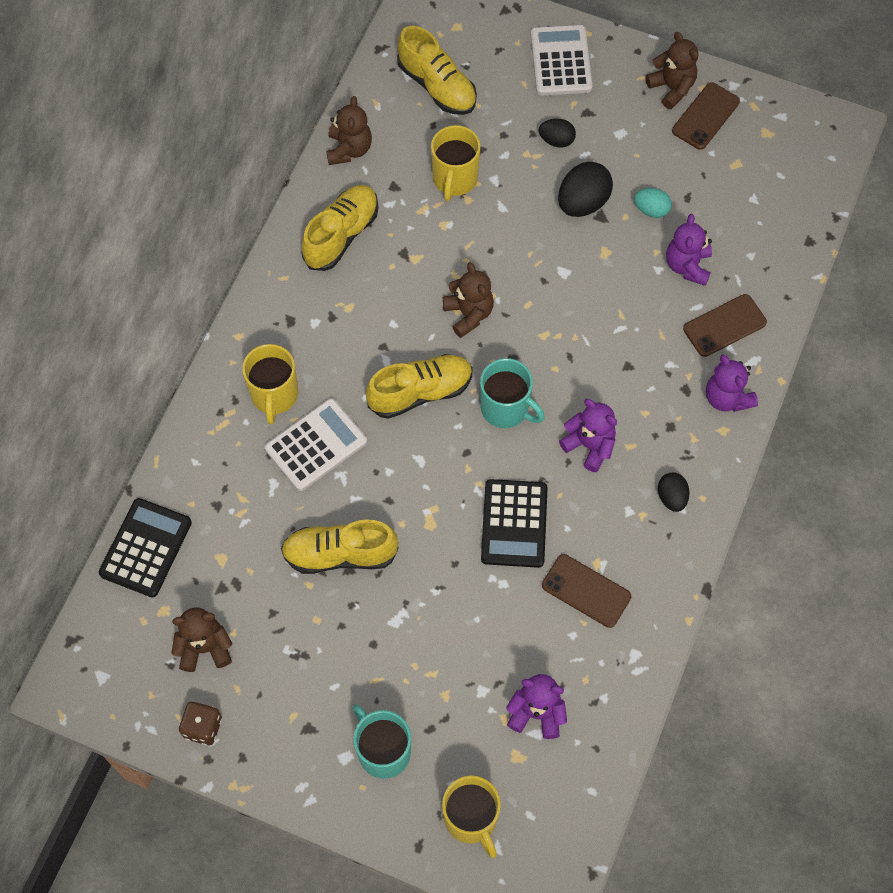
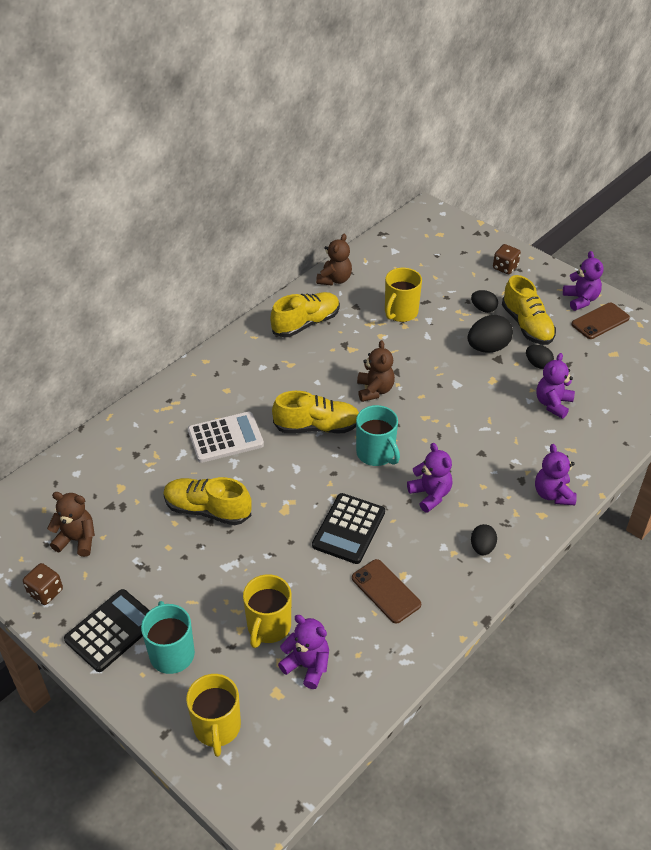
camera: 20 degrees right, 20 degrees down
black calculator [99,498,192,597] -> black calculator moved to [64,589,150,672]
yellow mug [242,344,298,424] -> yellow mug moved to [243,574,291,648]
yellow shoe [397,26,477,115] -> yellow shoe moved to [502,275,556,345]
white calculator [531,25,593,95] -> brown dice [493,244,521,274]
turquoise egg [634,188,672,218] -> black egg [526,345,554,369]
brown teddy bear [645,32,698,109] -> purple teddy bear [563,251,604,311]
brown phone [683,294,767,357] -> none

